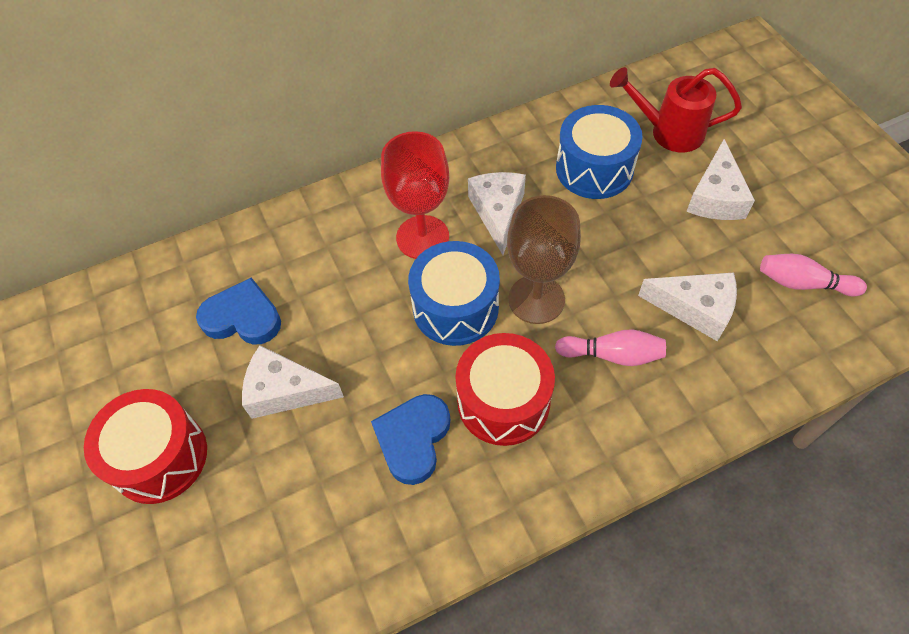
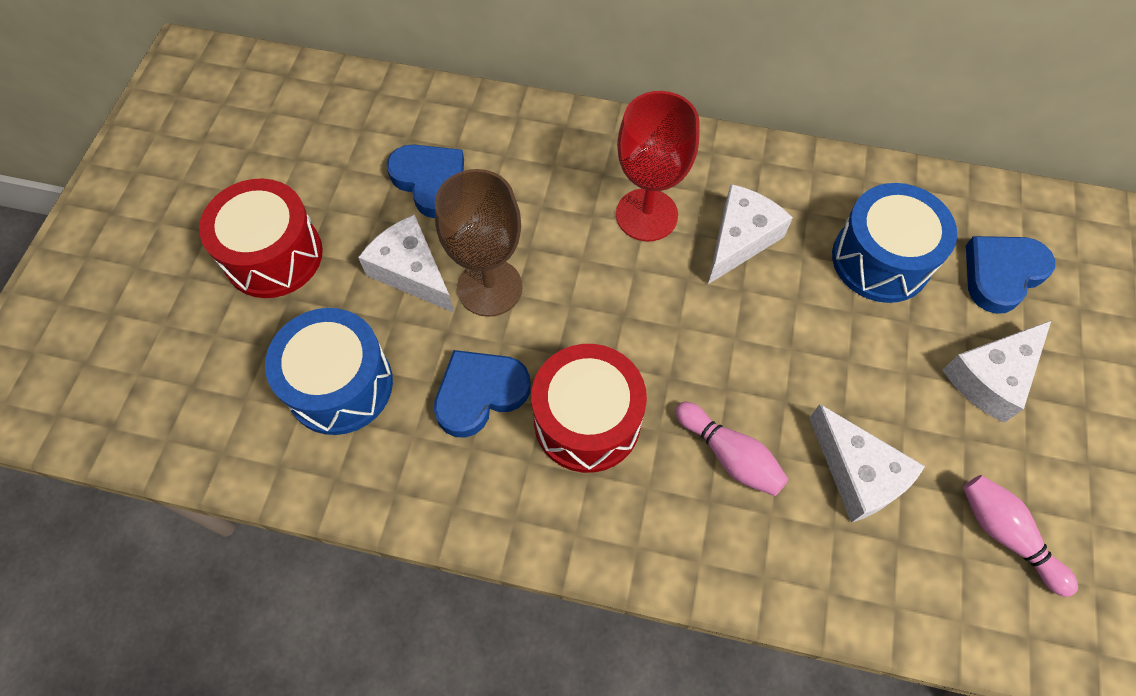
camera: 35 degrees right, 5 degrees up
blue drum [408,241,500,346] -> blue drum moved to [265,308,393,435]
brown goblet [507,195,581,324] -> brown goblet moved to [435,169,522,317]
red watering can [610,67,742,152] -> blue heart [966,236,1055,314]

